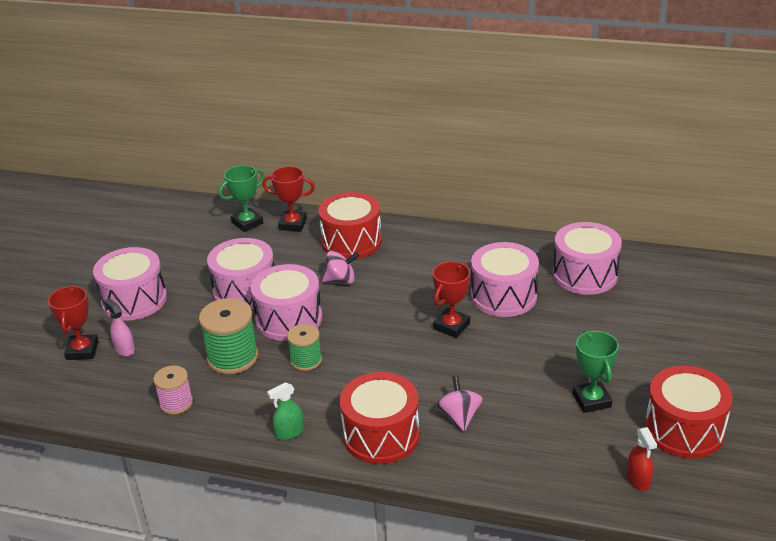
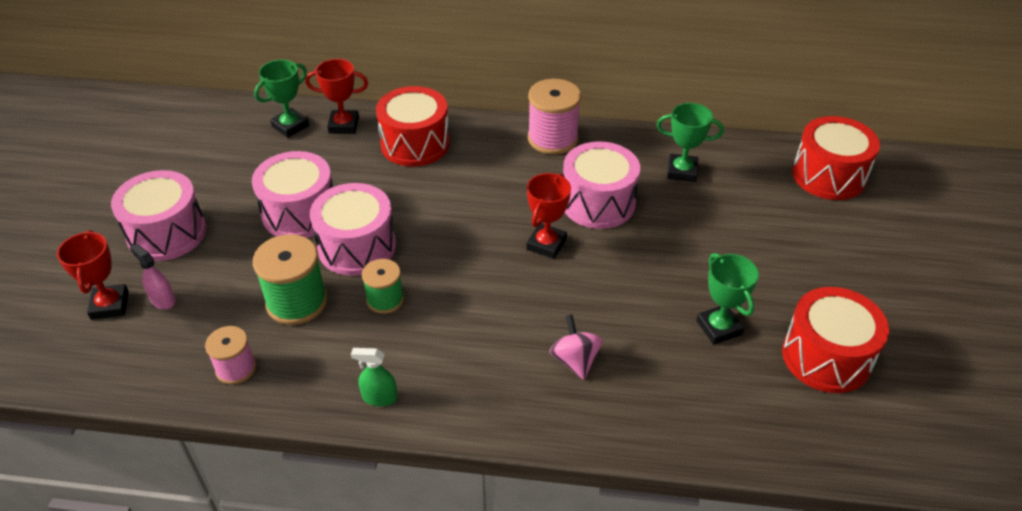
camera: 10 degrees left, 10 degrees up
green spray bottle [267,382,304,440] -> green spray bottle turned 45 degrees clockwise [351,348,398,406]
pink spinning top [322,251,359,284] -> none
red drum [340,372,420,464] -> red drum moved to [792,116,880,200]
pink drum [553,222,622,295] -> green trophy [657,103,724,182]
red spray bottle [627,427,657,491] -> none
none -> pink spool [528,79,581,155]

